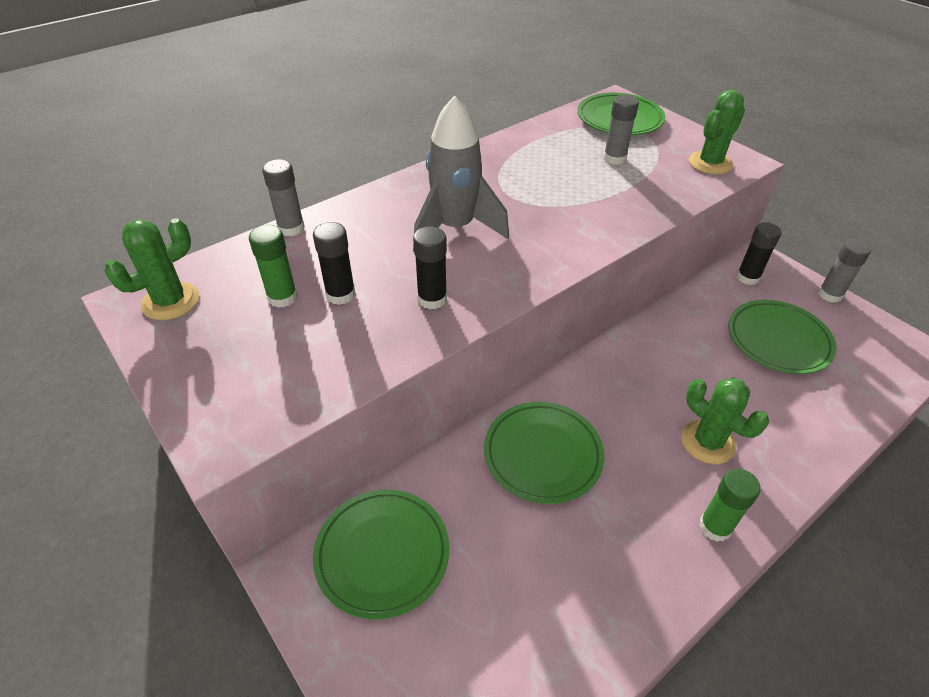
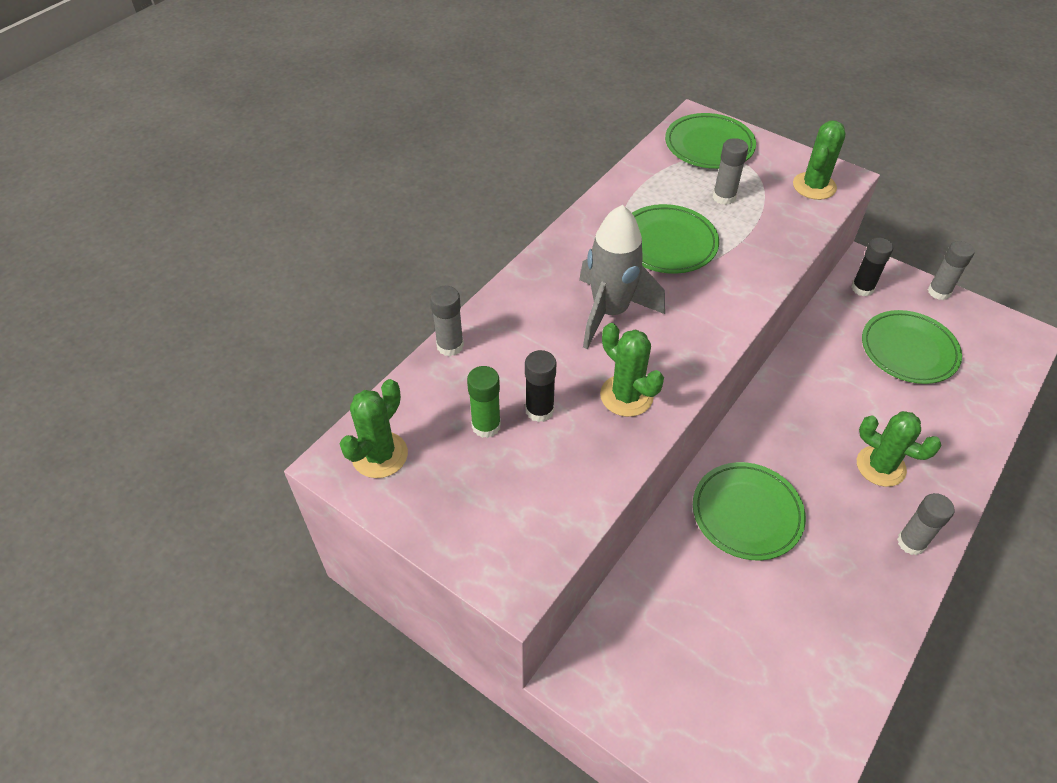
camera: 15 degrees left, 5 degrees up
green plate [313,489,449,620] -> green plate moved to [632,204,719,274]
black glue stick [413,226,447,309] -> green cactus [600,323,664,417]
green glue stick [699,469,761,542] -> grey glue stick [897,493,954,555]

